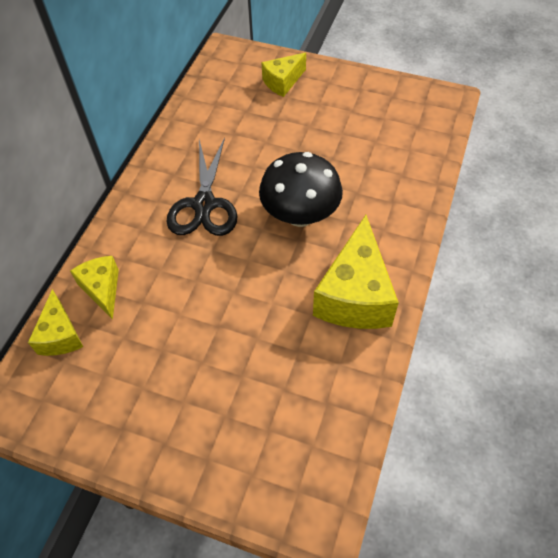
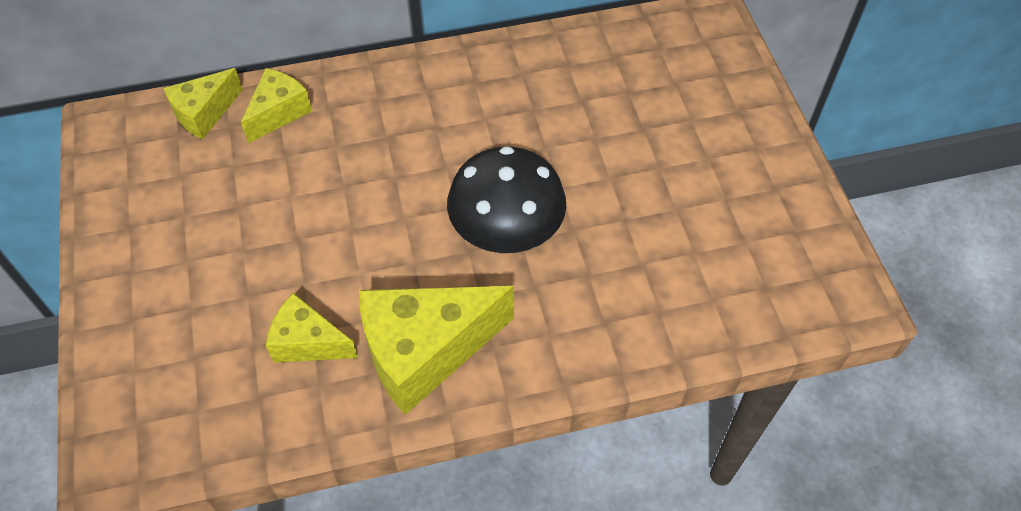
camera: 55 degrees right, 0 degrees up
black scissors [166,137,238,236] -> none
yellow cheese [261,53,306,97] -> yellow cheese moved to [266,293,358,363]

